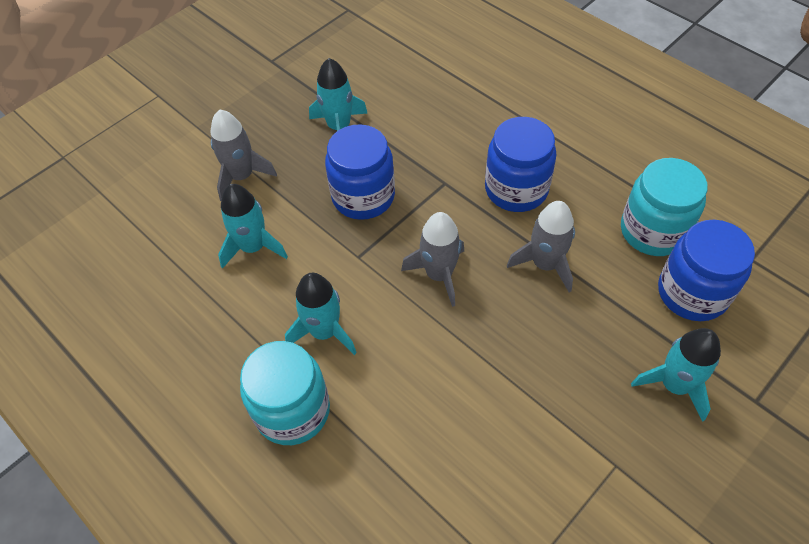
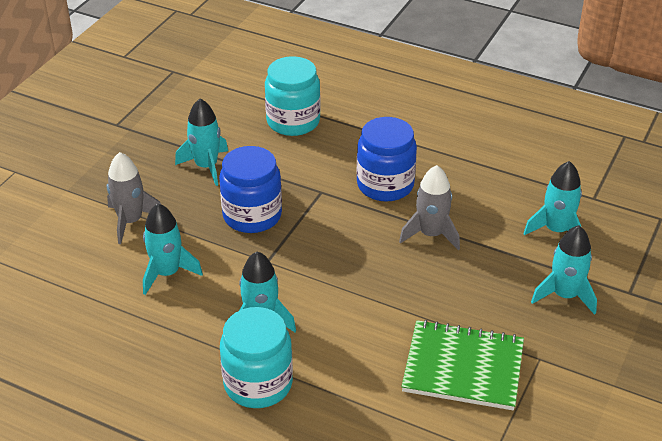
camera: 20 degrees left, 15 degrees down
grey rocket [401,212,464,307] -> none
turquoise jar [621,158,708,256] -> turquoise jar moved to [265,56,321,136]
blue jar [658,220,755,321] -> turquoise rocket [523,161,582,235]
none -> green notebook [401,320,524,410]

